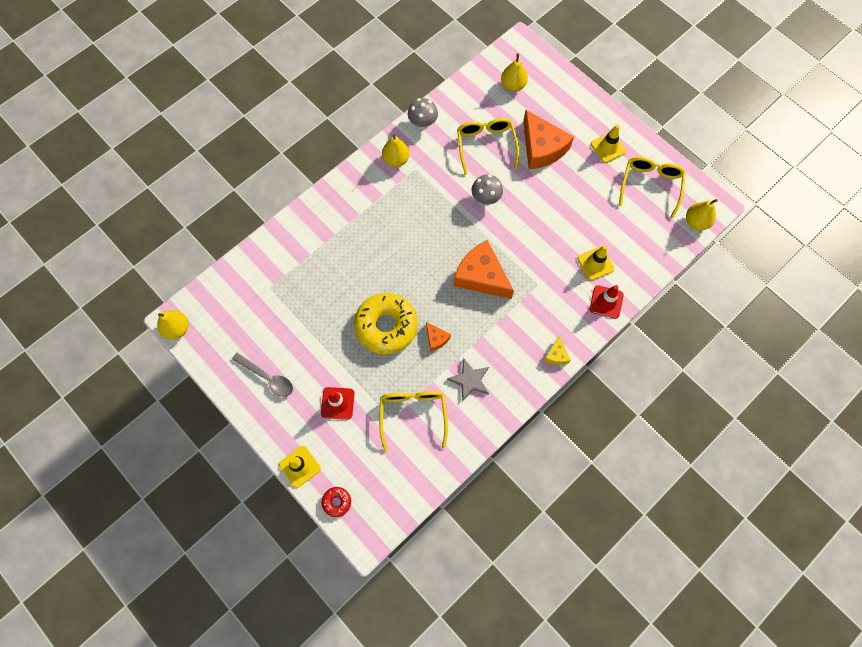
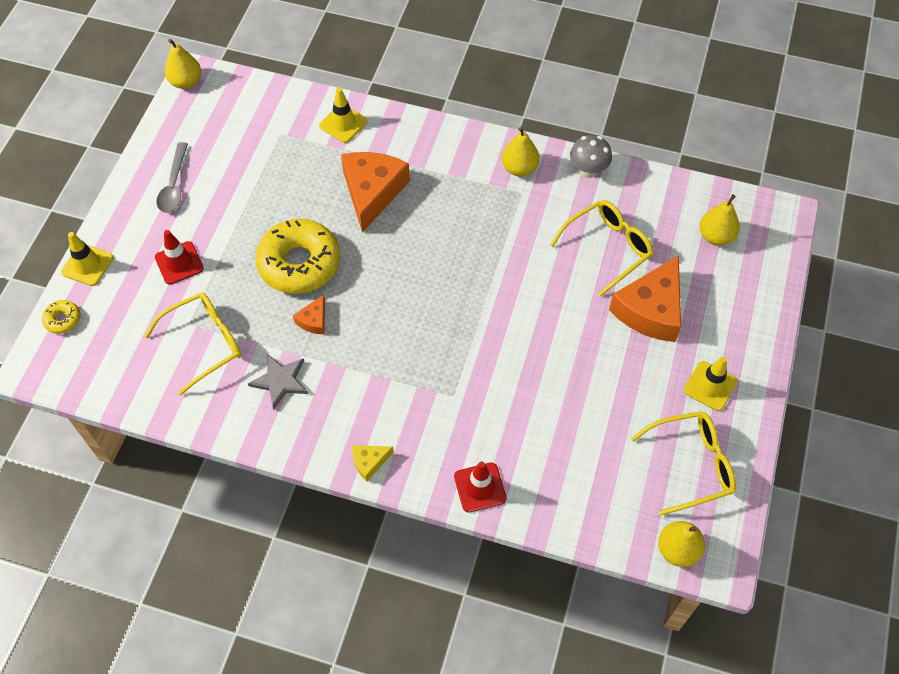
camera: 60 degrees right, 10 degrees down
red donut [322,487,351,517] -> yellow donut [42,300,80,334]
orange cheese [453,240,514,299] -> orange cheese moved to [341,152,410,233]
grey mushroom [472,174,503,205] -> none
yellow traffic cone [577,245,615,281] -> yellow traffic cone moved to [319,87,368,143]

